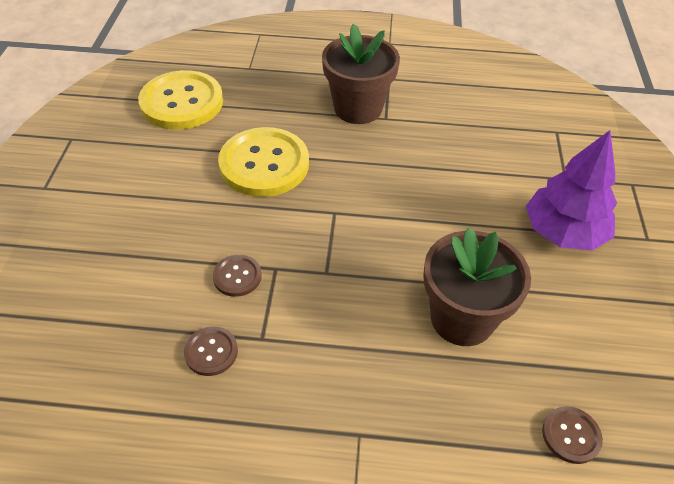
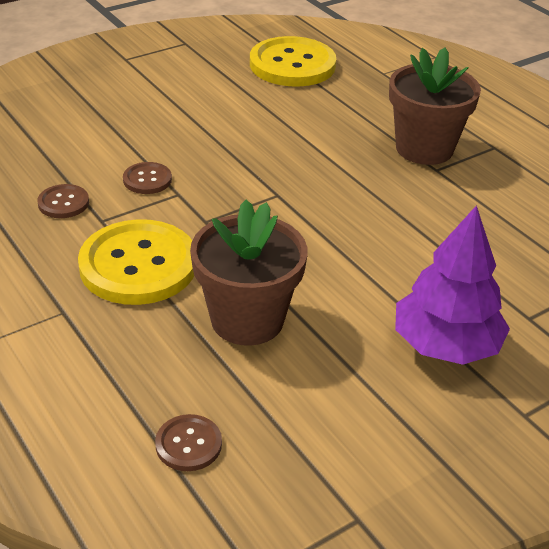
camera: 50 degrees right, 10 degrees down
yellow button [218,127,309,197] -> yellow button moved to [78,219,194,305]

